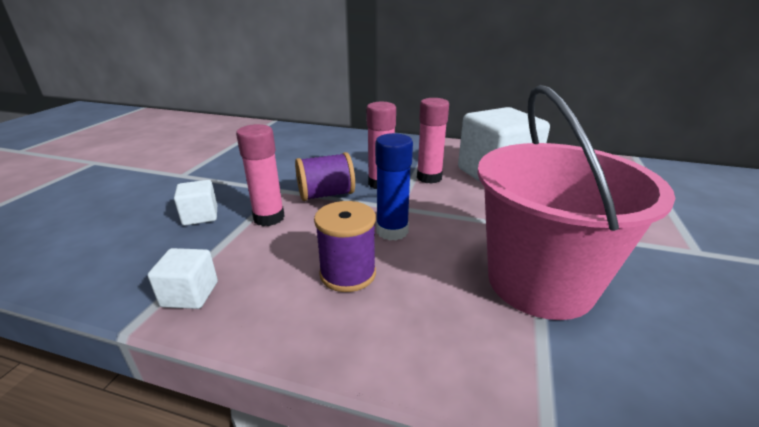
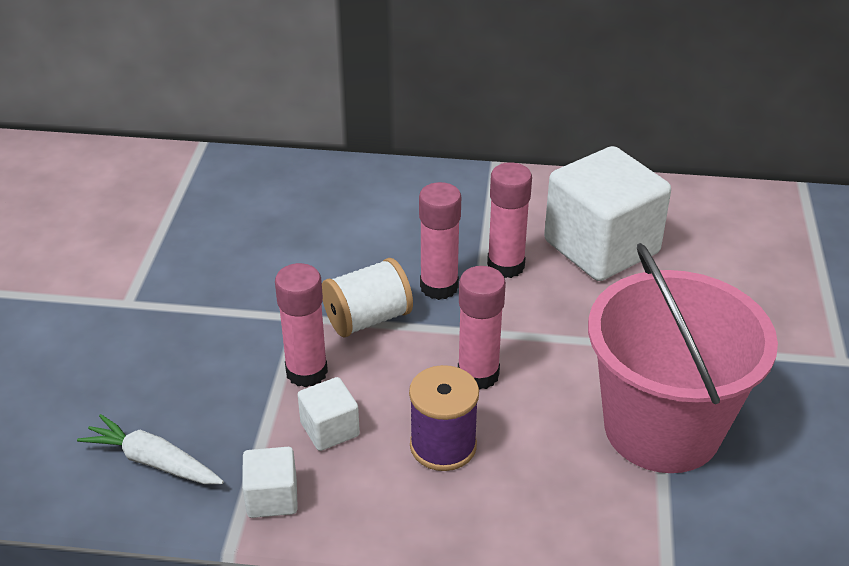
camera: 10 degrees left, 10 degrees up
white cube [174,180,217,226] -> white cube moved to [298,377,360,451]
purple spool [295,152,355,201] -> white spool [322,258,413,337]
blue glue stick [375,133,413,241] -> pink glue stick [458,266,506,390]
none -> white carrot [77,414,224,484]

